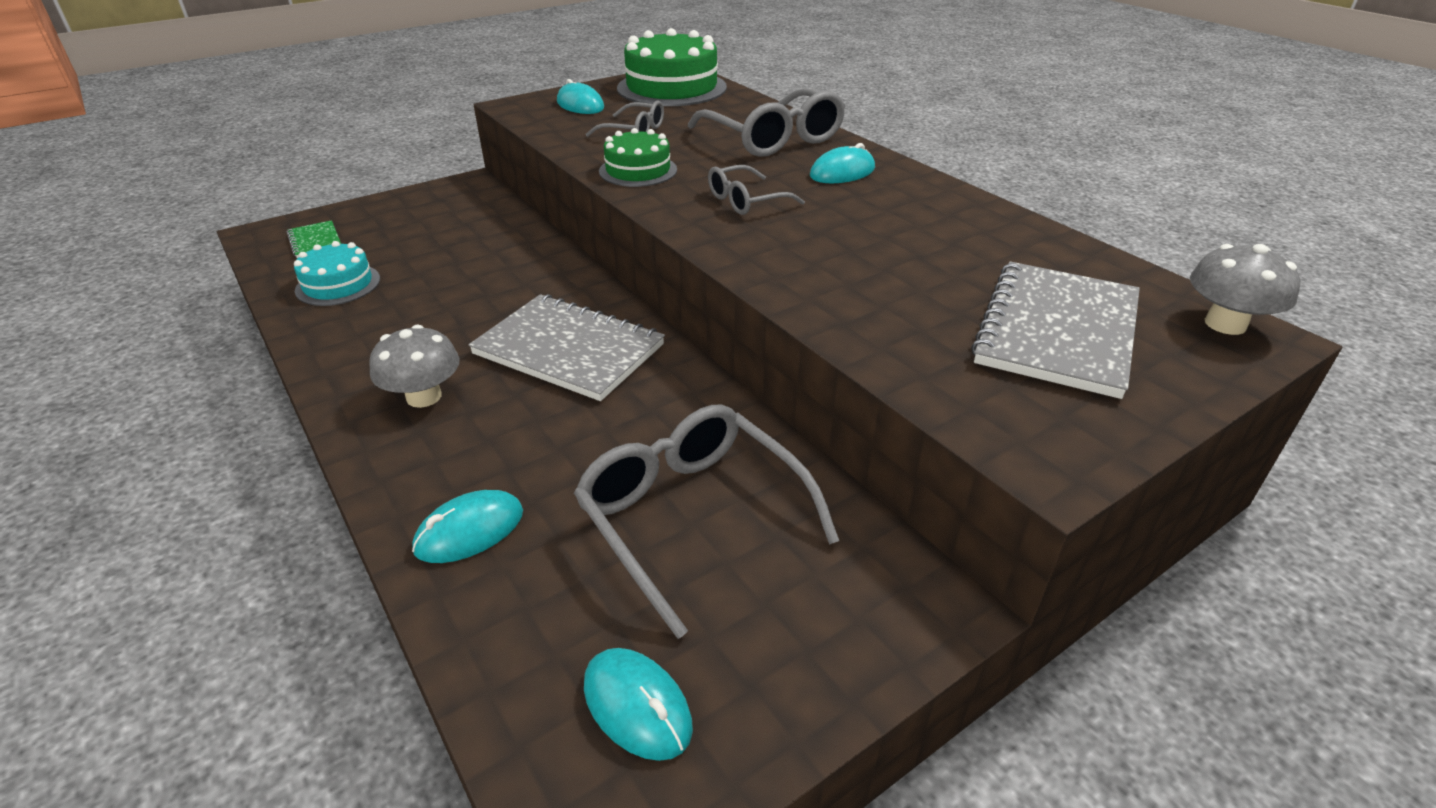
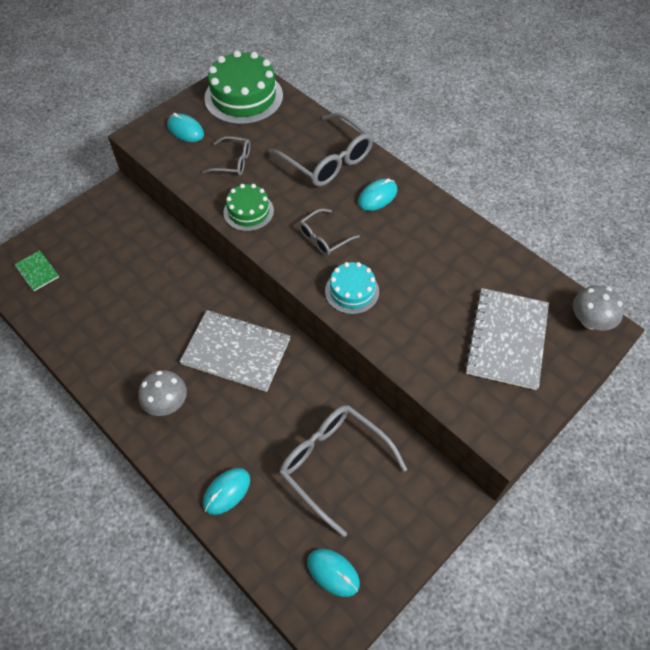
camera: 10 degrees left, 20 degrees up
turquoise cake [294,241,380,306] -> turquoise cake moved to [325,262,379,314]

